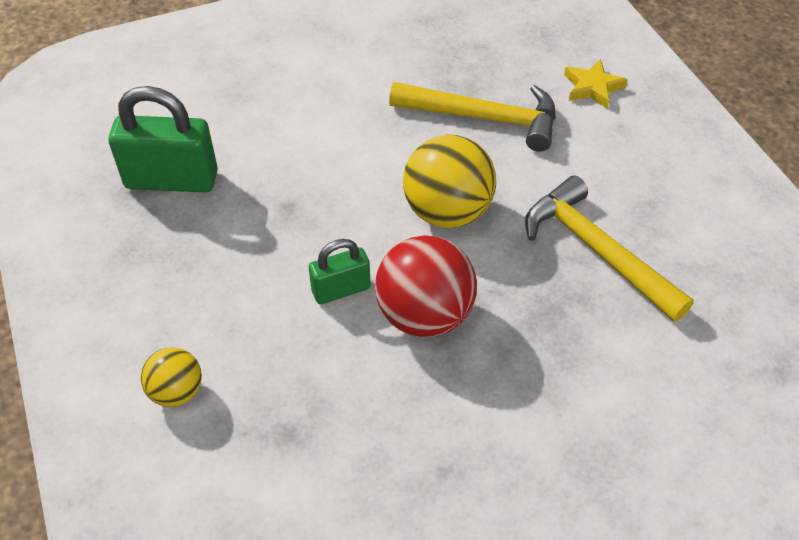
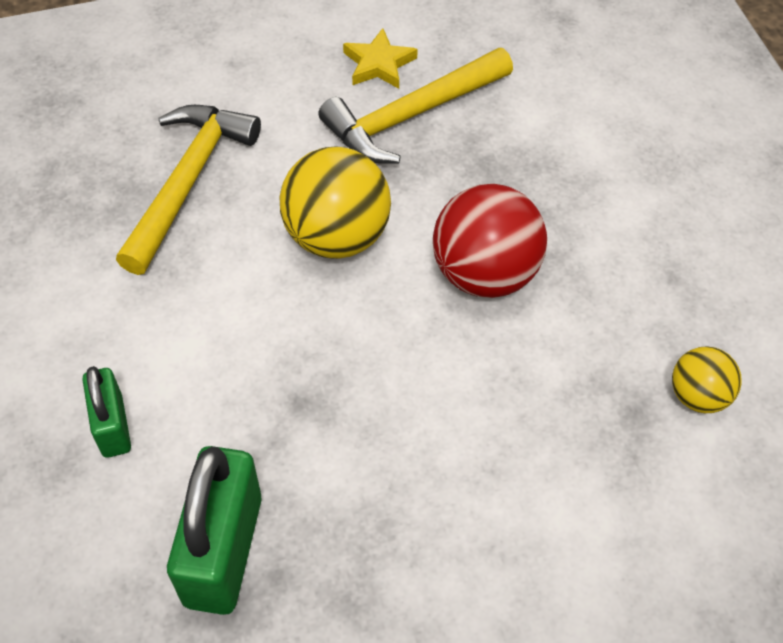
camera: 85 degrees left, 5 degrees up
yellow ball [141,347,202,407] -> yellow ball moved to [672,346,742,413]
green padlock [309,239,371,304] -> green padlock moved to [82,366,131,458]
yellow star [564,59,628,109] -> yellow star moved to [343,28,418,89]

